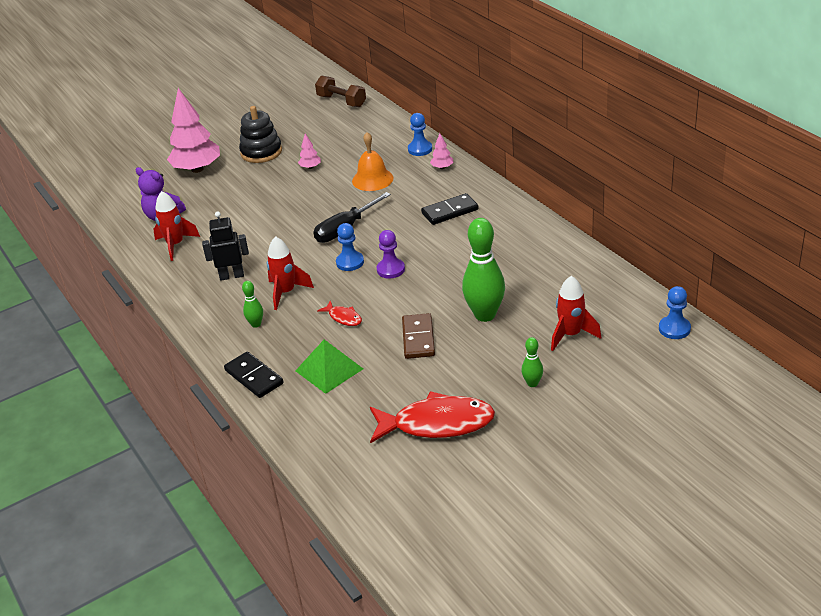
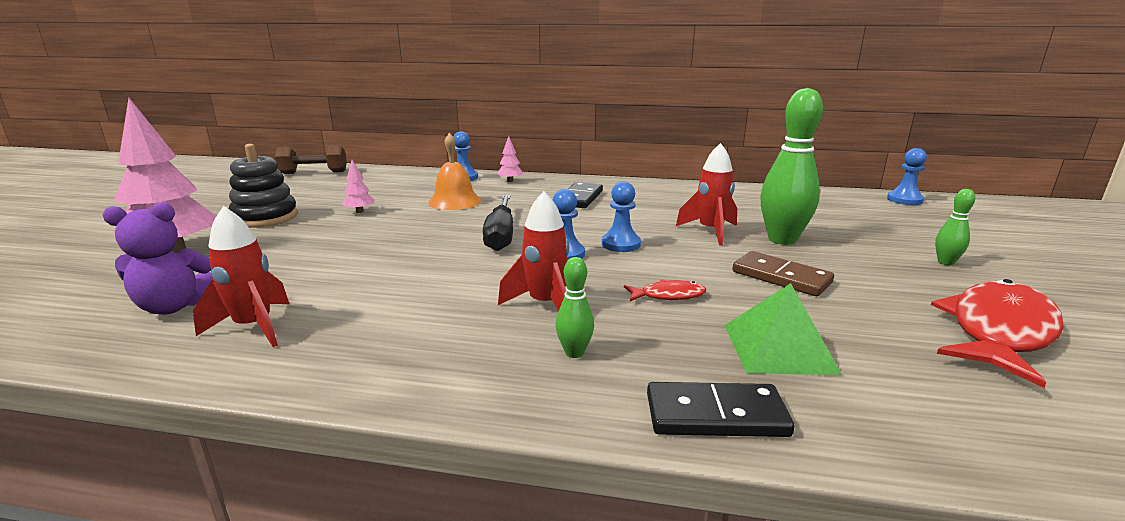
camera: 50 degrees left, 15 degrees down
black robot [202,211,249,280] -> none
purple pawn [377,230,405,279] -> blue pawn [602,182,641,252]
red rocket [551,276,601,351] -> red rocket moved to [676,143,737,245]

